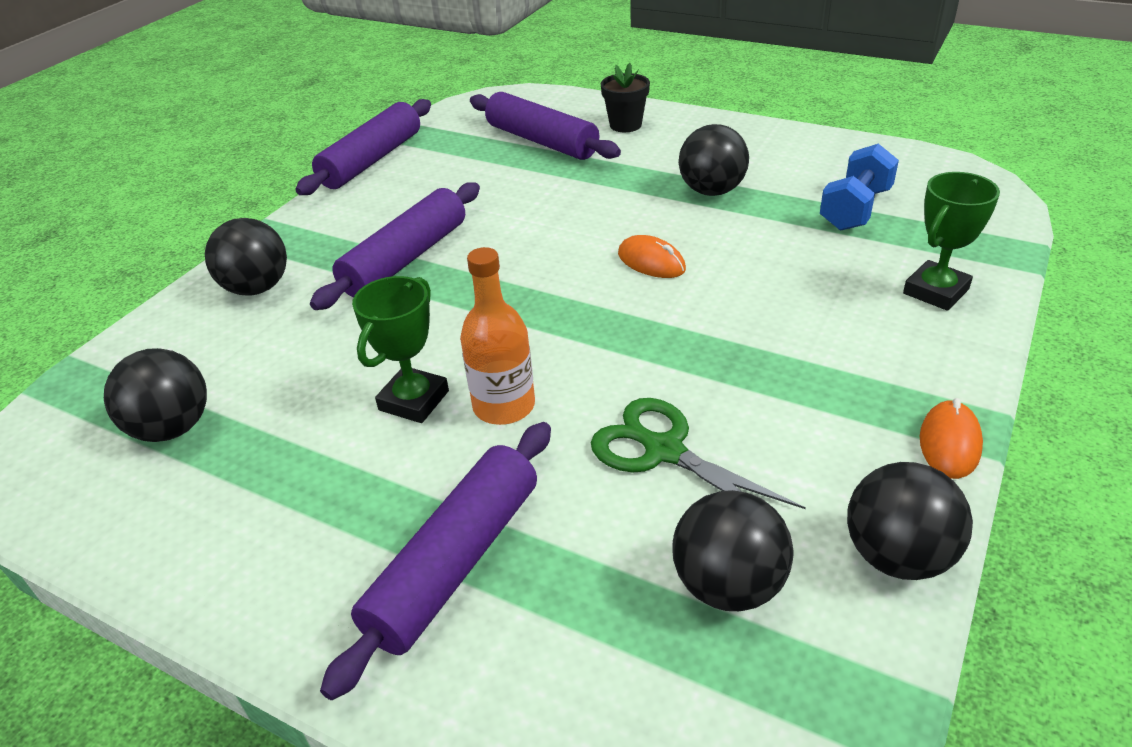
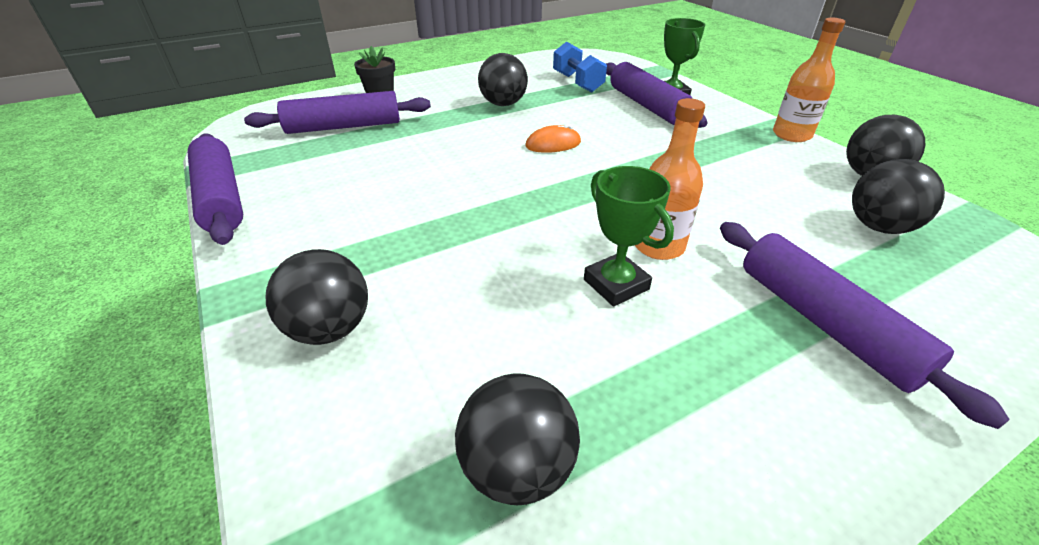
camera: 60 degrees left, 0 degrees up
purple rolling pin [310,182,480,310] -> purple rolling pin moved to [606,62,708,128]
green scissors [591,398,806,509] -> none
orange mouse [920,398,983,479] -> orange bottle [773,18,845,142]

